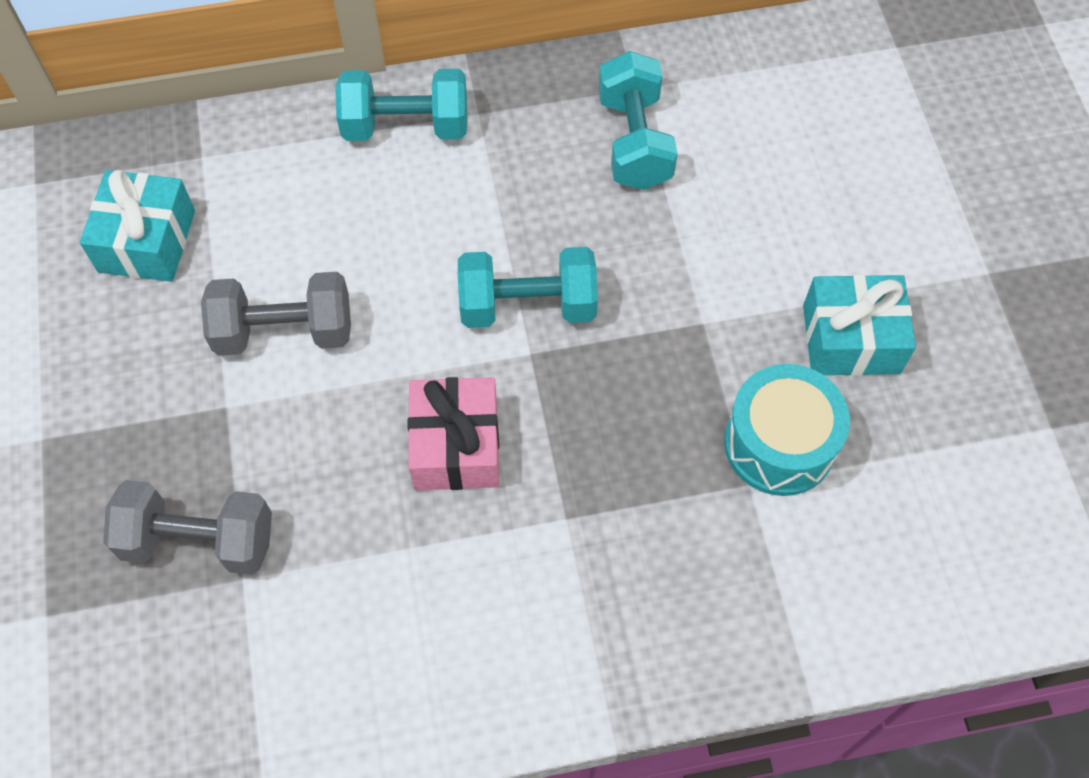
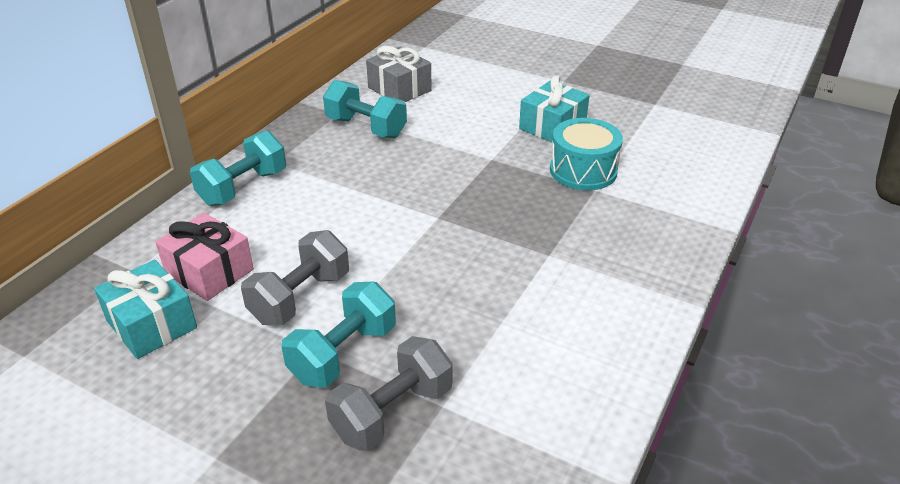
camera: 50 degrees left, 25 degrees down
pink gift [407,377,499,490] -> pink gift moved to [156,212,254,301]
turquoise dumbbell [458,247,598,328] -> turquoise dumbbell moved to [281,282,396,387]
none -> grey gift [366,46,432,102]

